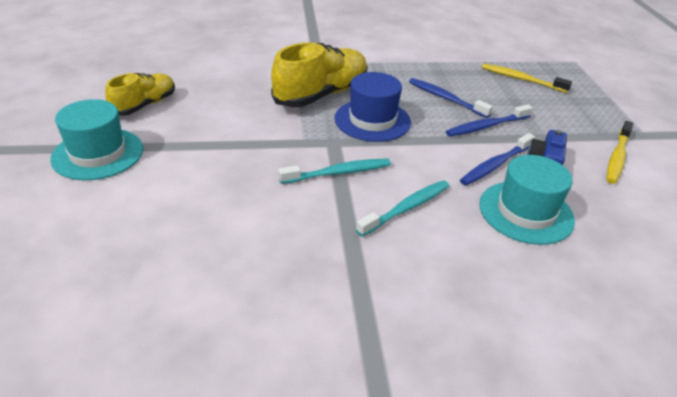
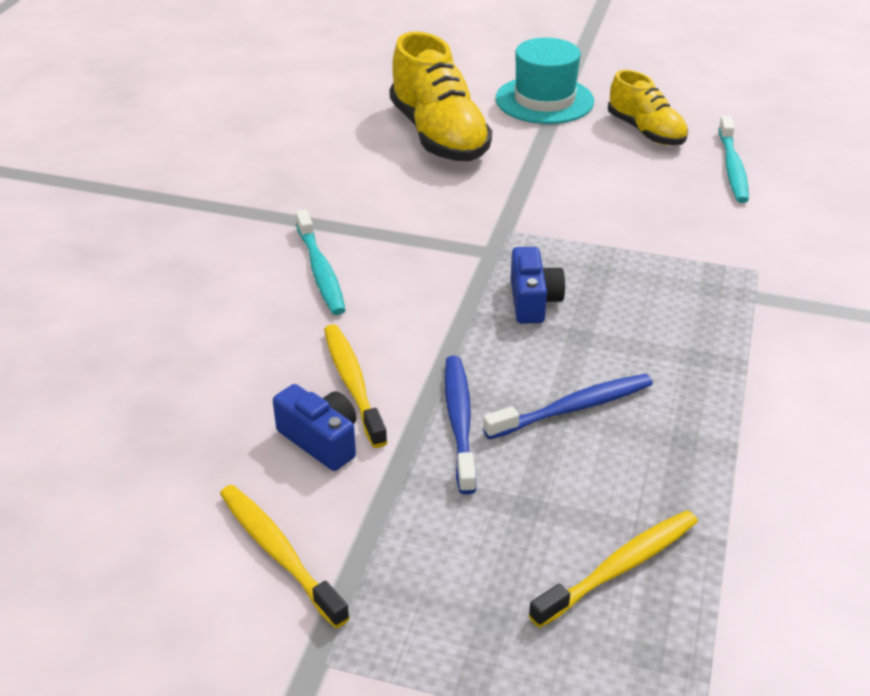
camera: 115 degrees right, 0 degrees up
yellow shoe [271,43,367,107] -> yellow shoe moved to [389,32,492,161]
turquoise toothbrush [278,158,391,184] -> turquoise toothbrush moved to [719,116,749,203]
blue hat [335,72,411,142] -> blue camera [511,247,565,324]
blue toothbrush [460,133,535,185] -> yellow toothbrush [324,324,388,448]
turquoise hat [479,155,575,245] -> none

